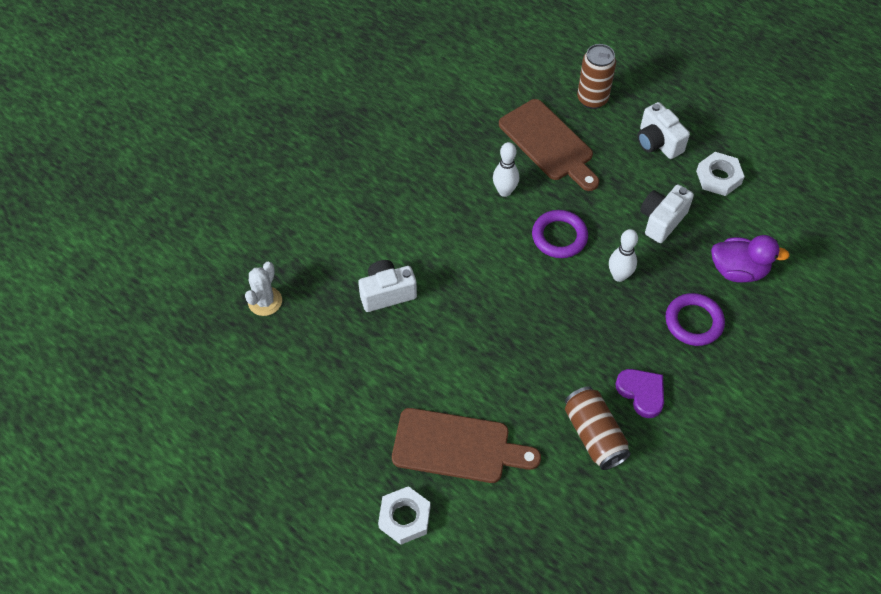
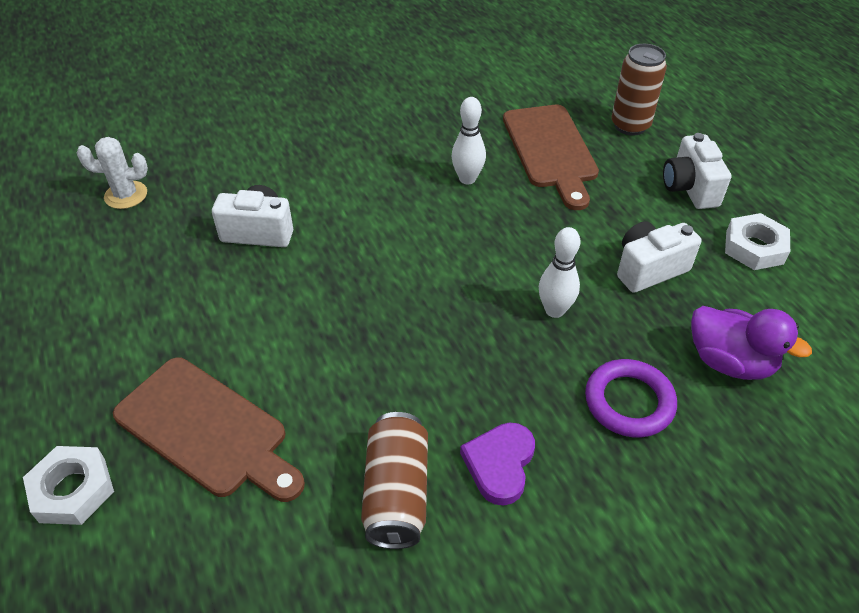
camera: 25 degrees right, 10 degrees down
white cactus [245,262,282,316] -> white cactus turned 45 degrees clockwise [77,137,148,209]
purple ring [532,210,588,258] -> none
purple heart [615,369,664,418] -> purple heart turned 150 degrees counterclockwise [460,423,535,506]

